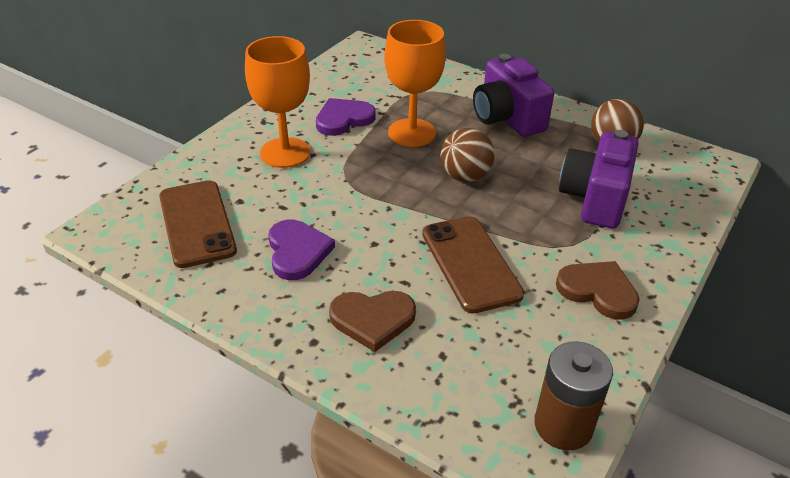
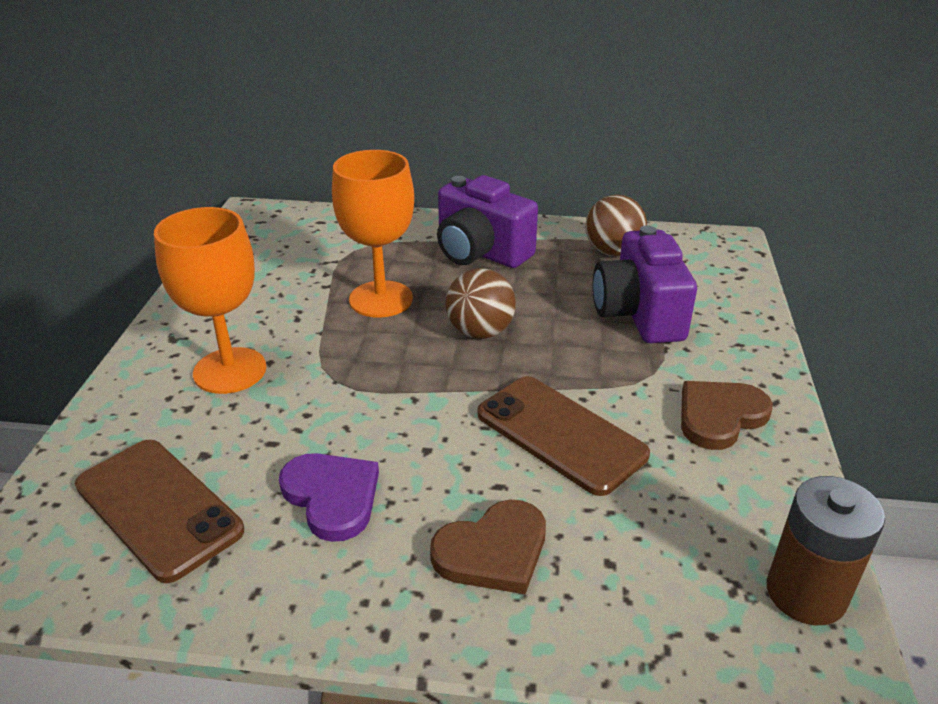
camera: 25 degrees left, 5 degrees down
purple heart [316,98,376,136] -> none
brown heart [556,261,640,319] -> brown heart turned 45 degrees counterclockwise [681,381,773,450]

